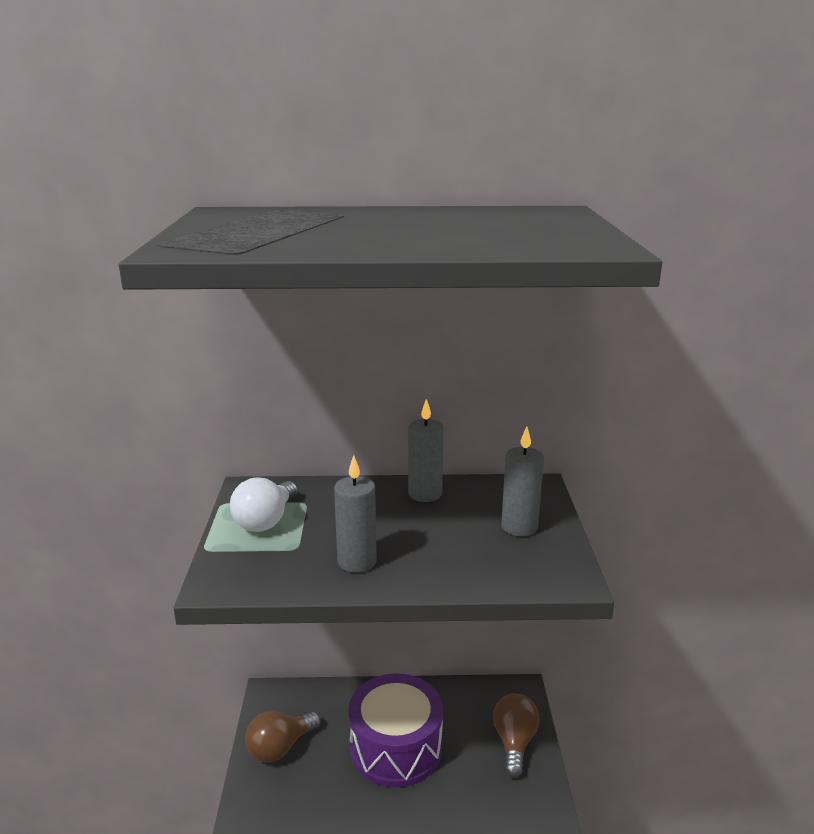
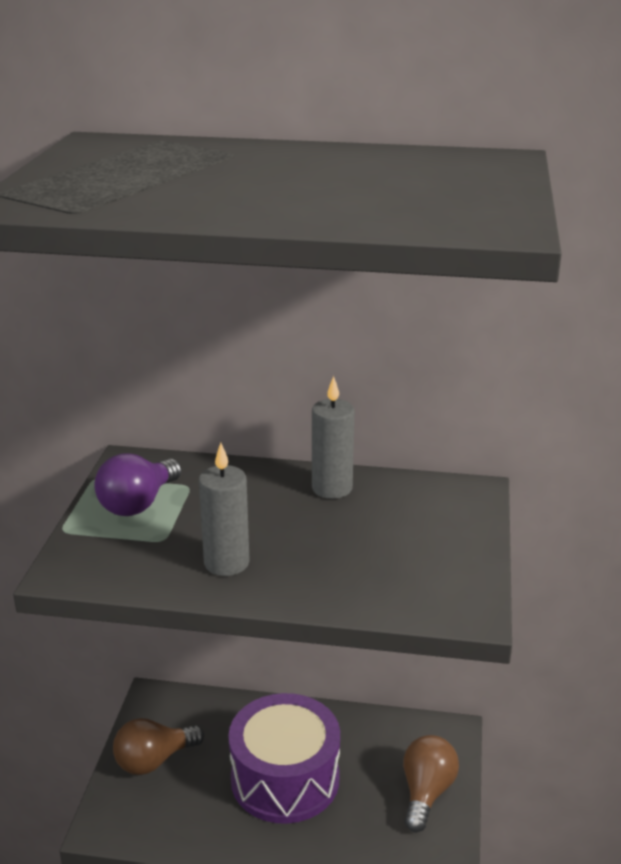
camera: 10 degrees right, 5 degrees up
white light bulb [230,477,298,532] -> purple light bulb [94,453,182,516]
grey candle [501,427,544,536] -> none

